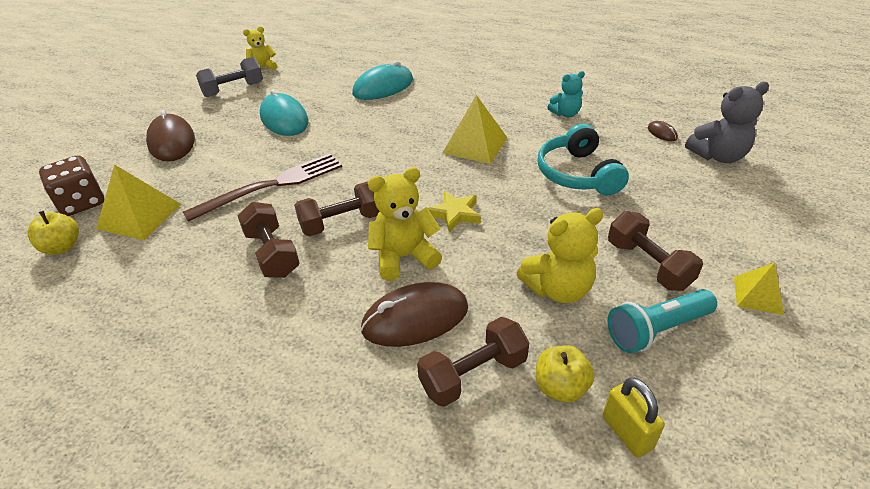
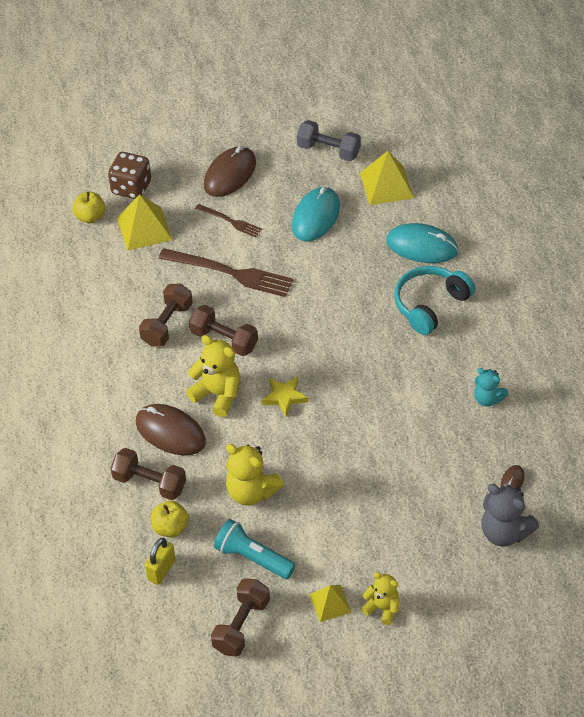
camera: 55 degrees right, 10 degrees up
yellow teddy bear [243,26,277,70] -> yellow teddy bear moved to [361,572,400,625]
yellow pyramid [443,95,508,164] -> yellow pyramid moved to [360,151,414,205]
turquoise headphones [538,124,629,195] -> turquoise headphones moved to [394,266,475,335]
brown dumbbell [608,211,703,291] -> brown dumbbell moved to [211,578,270,657]
none -> brown fork [195,204,262,238]

